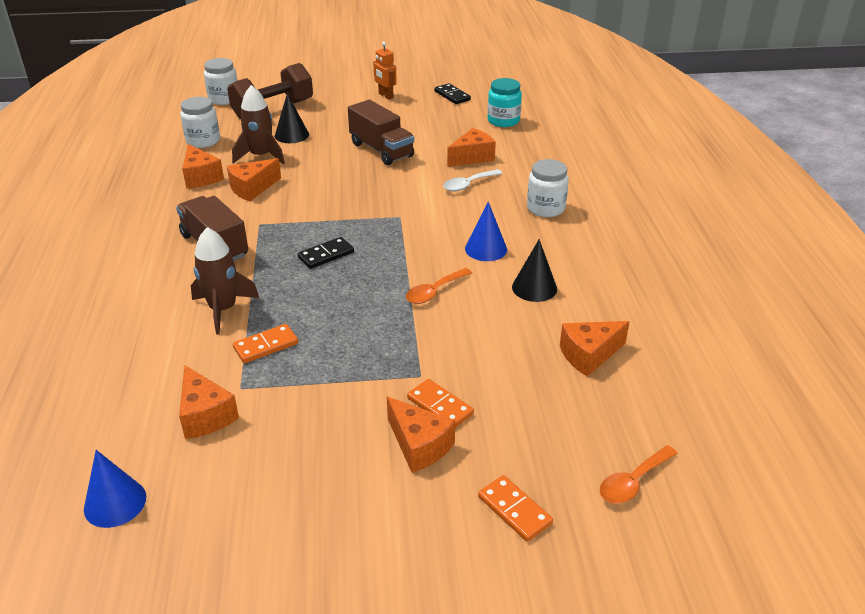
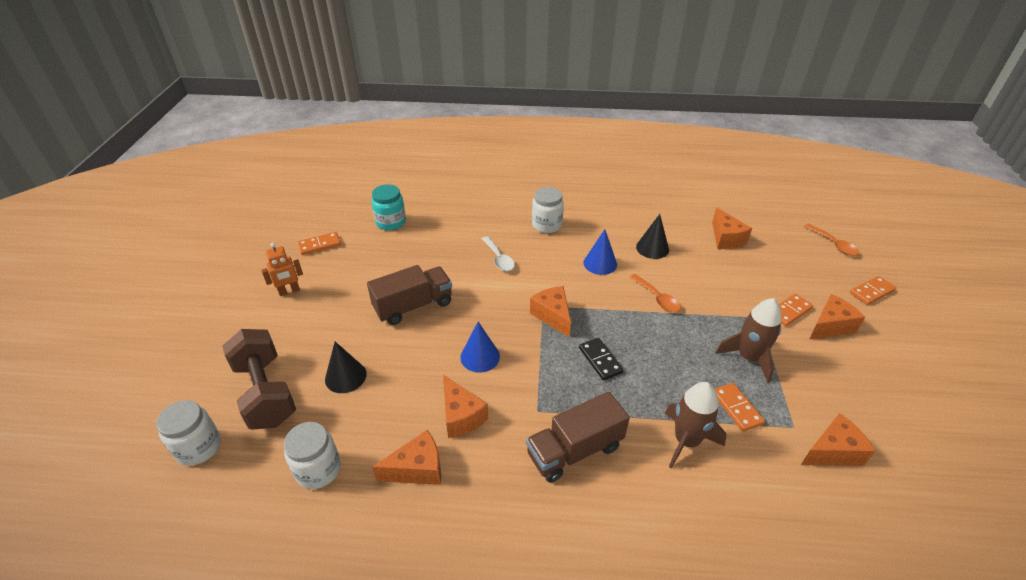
camera: 80 degrees left, 5 degrees up
blue cone [84,450,146,528] -> blue cone moved to [460,322,500,372]
brown rocket [232,85,285,164] -> brown rocket moved to [715,298,782,383]
black domino [435,83,471,104] -> orange domino [298,232,341,255]
orange cheese [447,128,496,167] -> orange cheese moved to [530,286,571,338]

